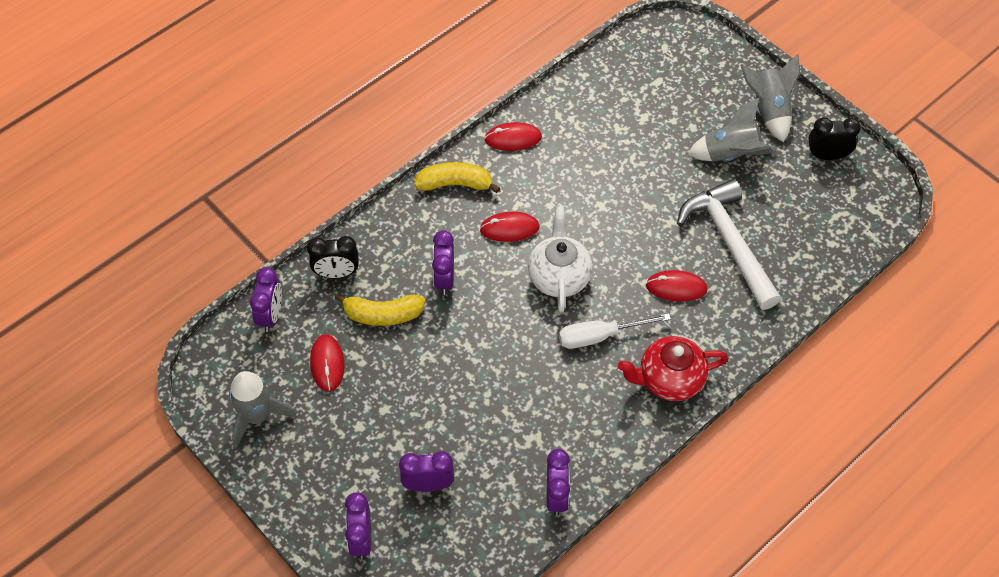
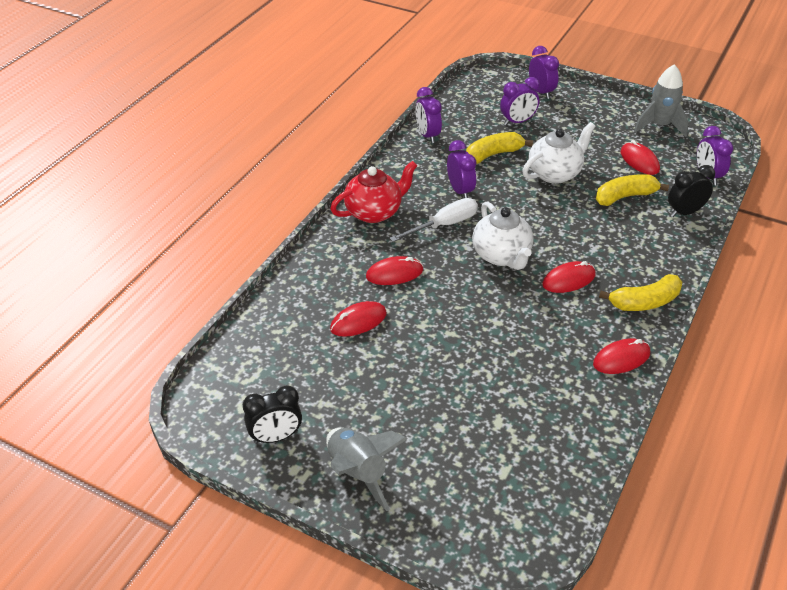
camera: 160 degrees right, 15 degrees down
purple clock [432,230,454,295] -> purple clock moved to [447,140,476,198]
white hammer [677,179,781,310] -> red mouse [330,301,387,337]
grey rocket [688,98,777,162] -> none
none -> yellow banana [466,132,533,164]
none -> white teapot [522,122,595,184]

